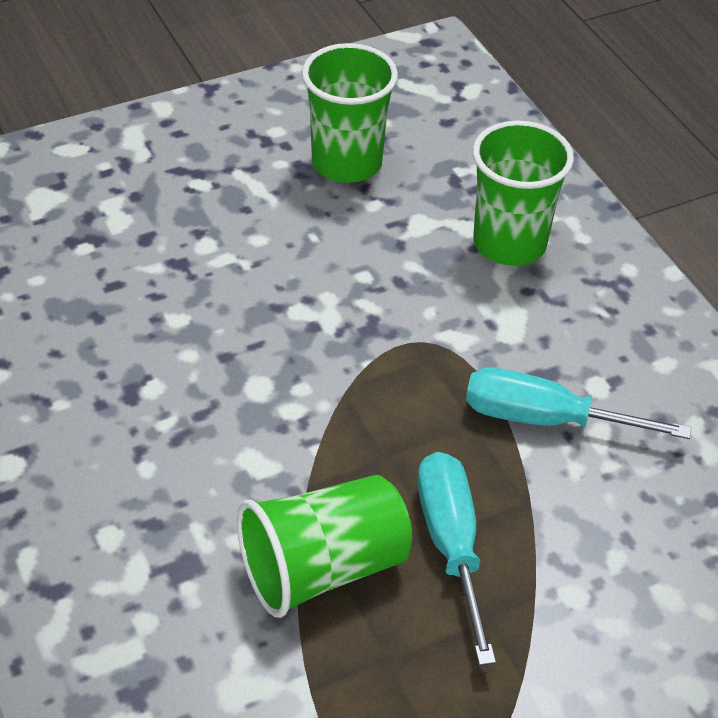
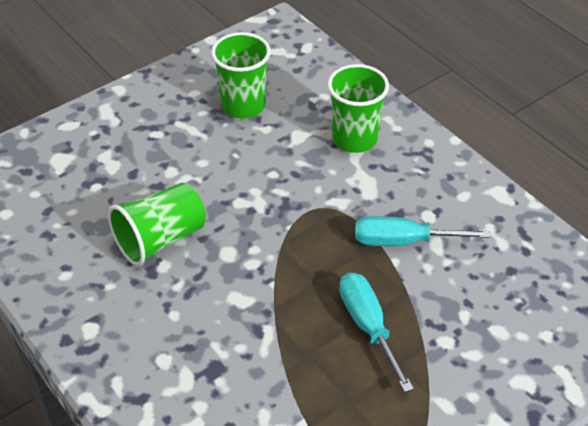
camera: 10 degrees left, 0 degrees up
green cup [237,475,412,618] -> green cup moved to [108,183,206,266]

